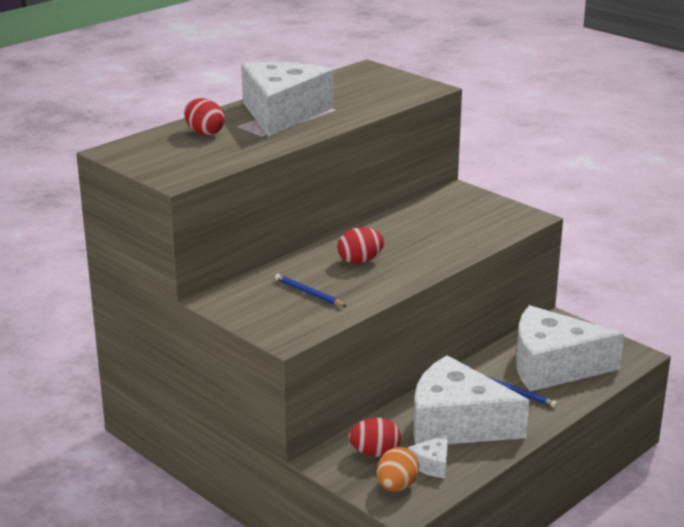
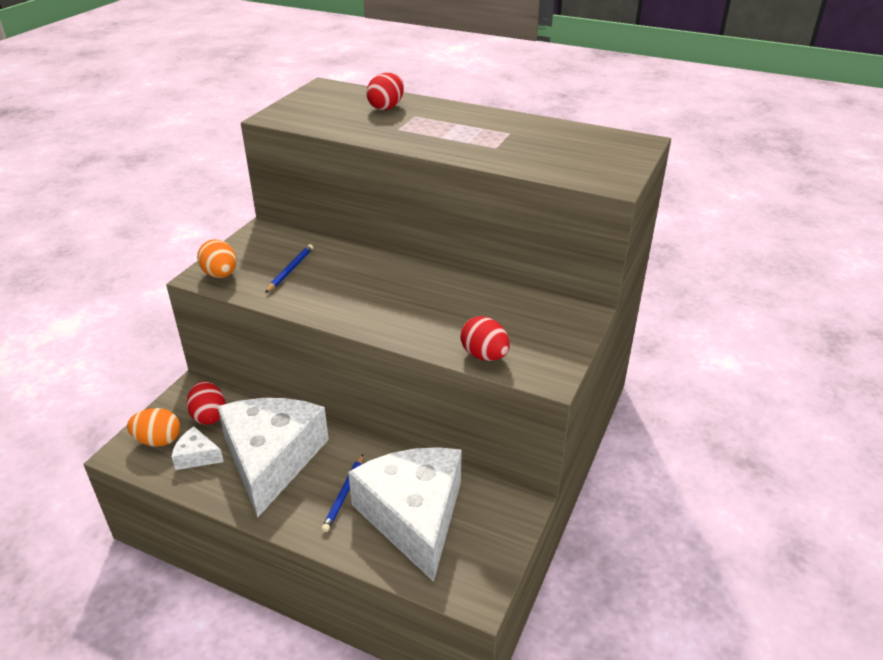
camera: 70 degrees right, 10 degrees up
white cheese [241,62,333,137] -> none
red egg [337,227,384,264] -> red egg moved to [460,316,510,361]
none -> orange egg [197,239,237,278]

